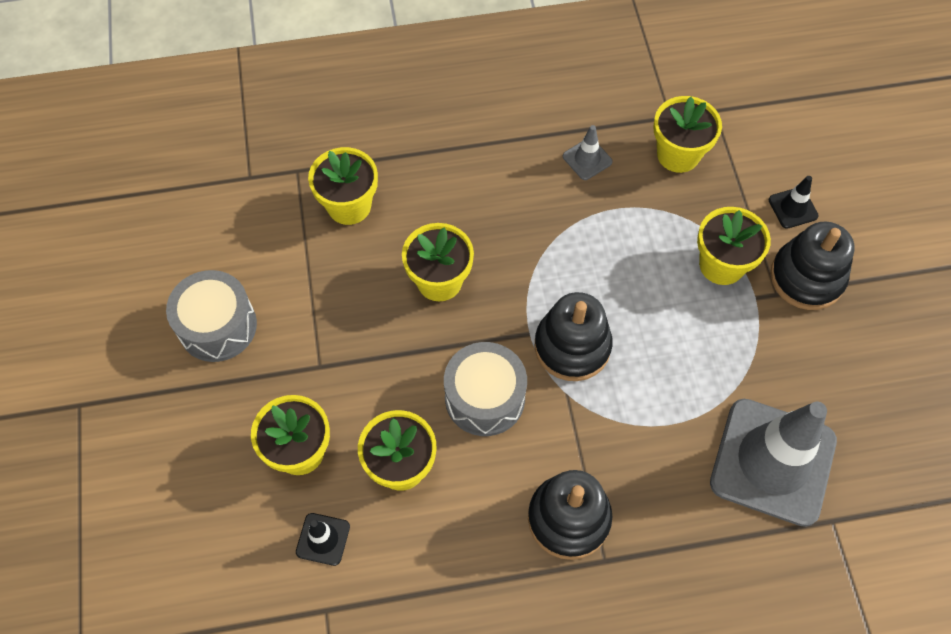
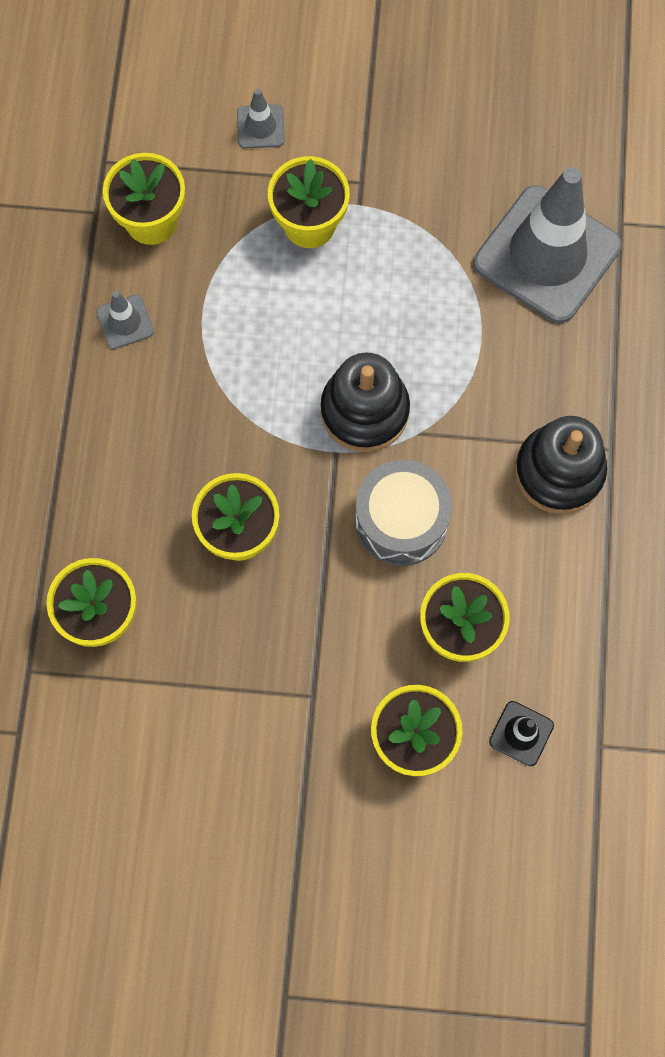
camera: 75 degrees left, 10 degrees up
grey drum [166,270,257,362] -> none
black traffic cone [769,176,819,229] -> grey traffic cone [237,89,285,148]
black stacking toy [770,221,854,310] -> none

